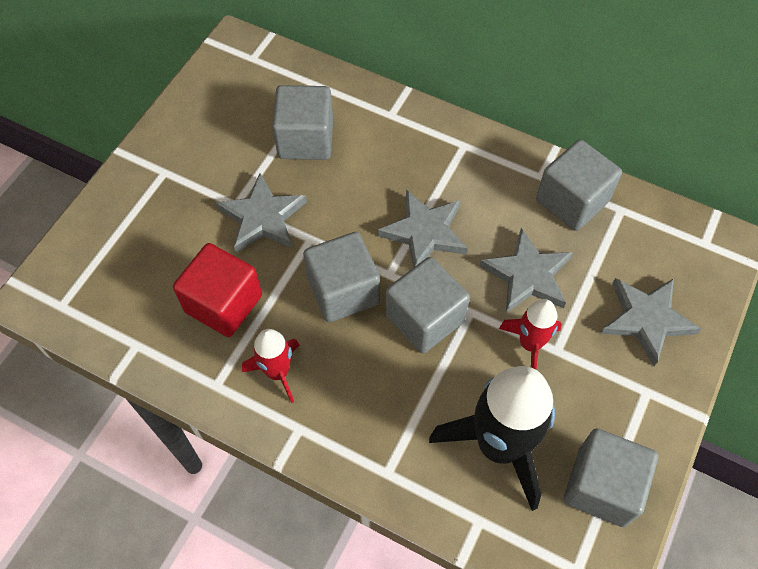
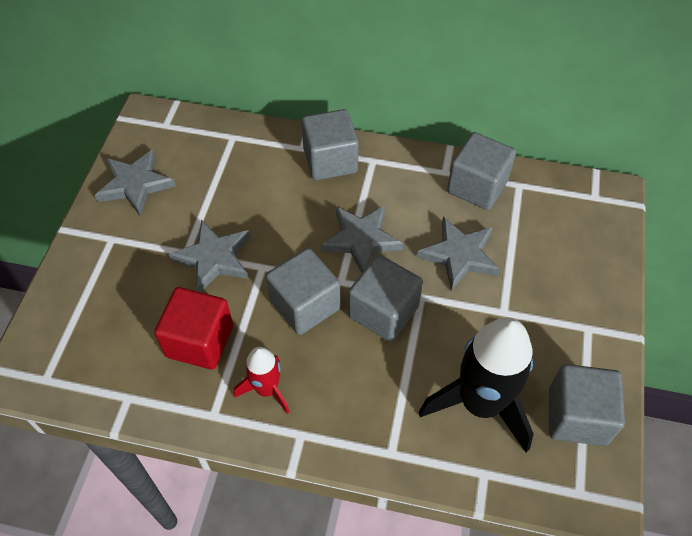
camera: 15 degrees left, 5 degrees down
grey cube [272,85,333,160] -> grey cube moved to [301,109,359,180]
red rocket [499,299,562,369] -> none
grey star [601,278,701,366] -> grey star moved to [95,149,176,216]

